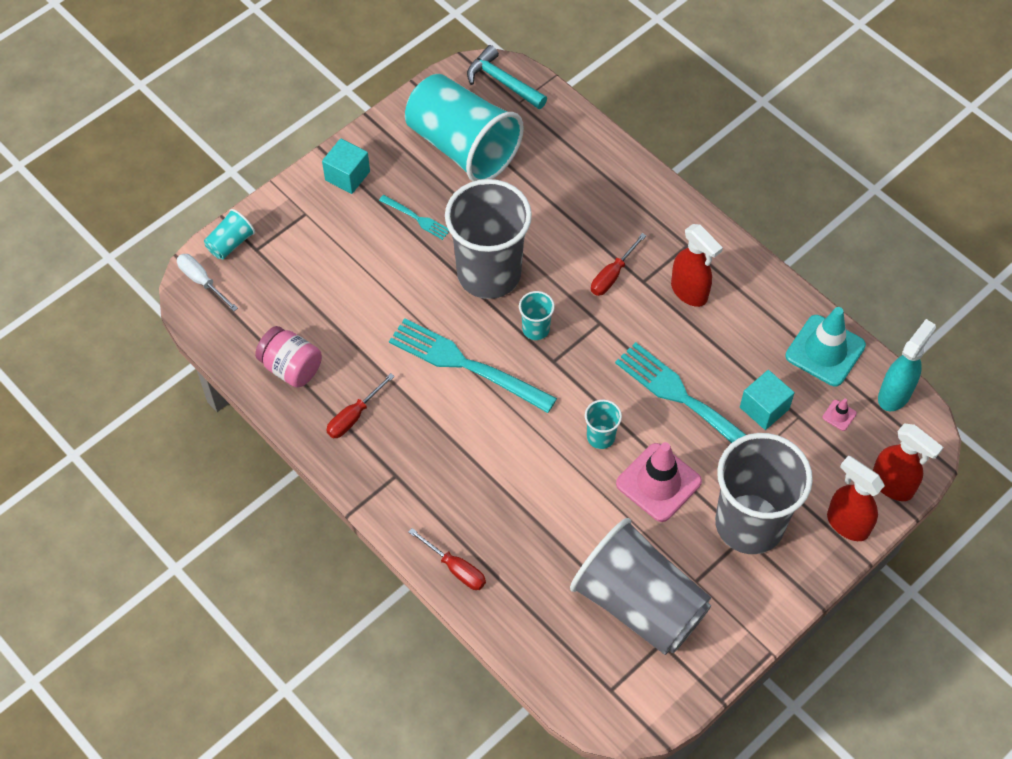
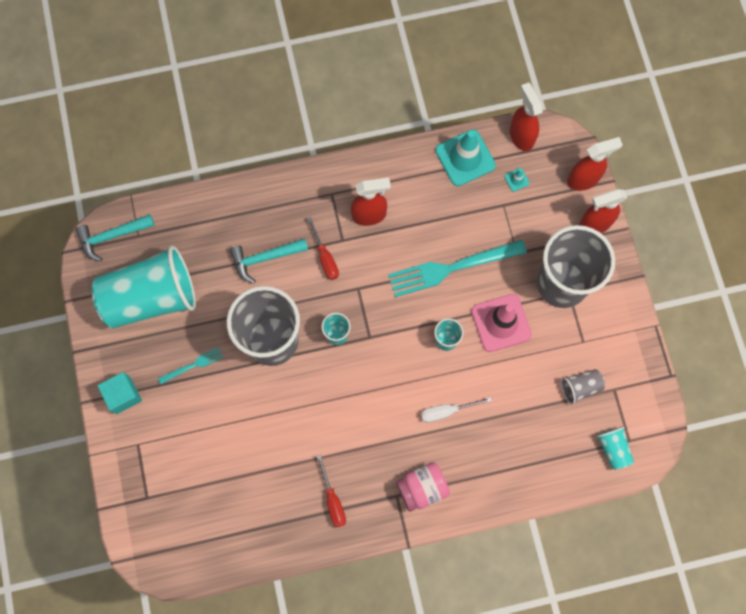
camera: 60 degrees left, 15 degrees up
white screwdriver [177,254,238,311] -> white screwdriver moved to [421,397,492,422]
turquoise cup [204,209,255,260] -> turquoise cup moved to [596,426,634,470]
pink jar [255,326,322,388] -> pink jar moved to [396,462,450,512]
turquoise fork [389,318,557,413] -> none
red screwdriver [408,528,486,590] -> none
grey cup [570,518,711,655] -> grey cup [561,369,605,405], size x0.42
turquoise cube [740,370,795,430] -> none
pink traffic cone [822,398,857,431] -> turquoise traffic cone [504,168,529,192]
turquoise spray bottle [878,319,936,411] -> red spray bottle [510,82,543,151]
none -> turquoise hammer [230,238,308,283]

